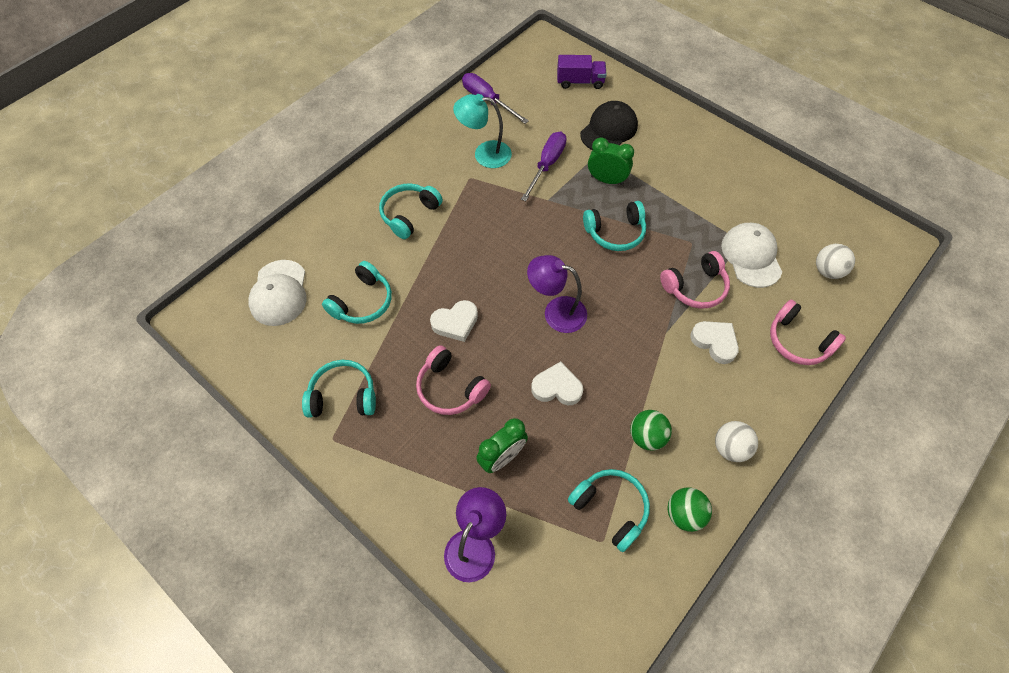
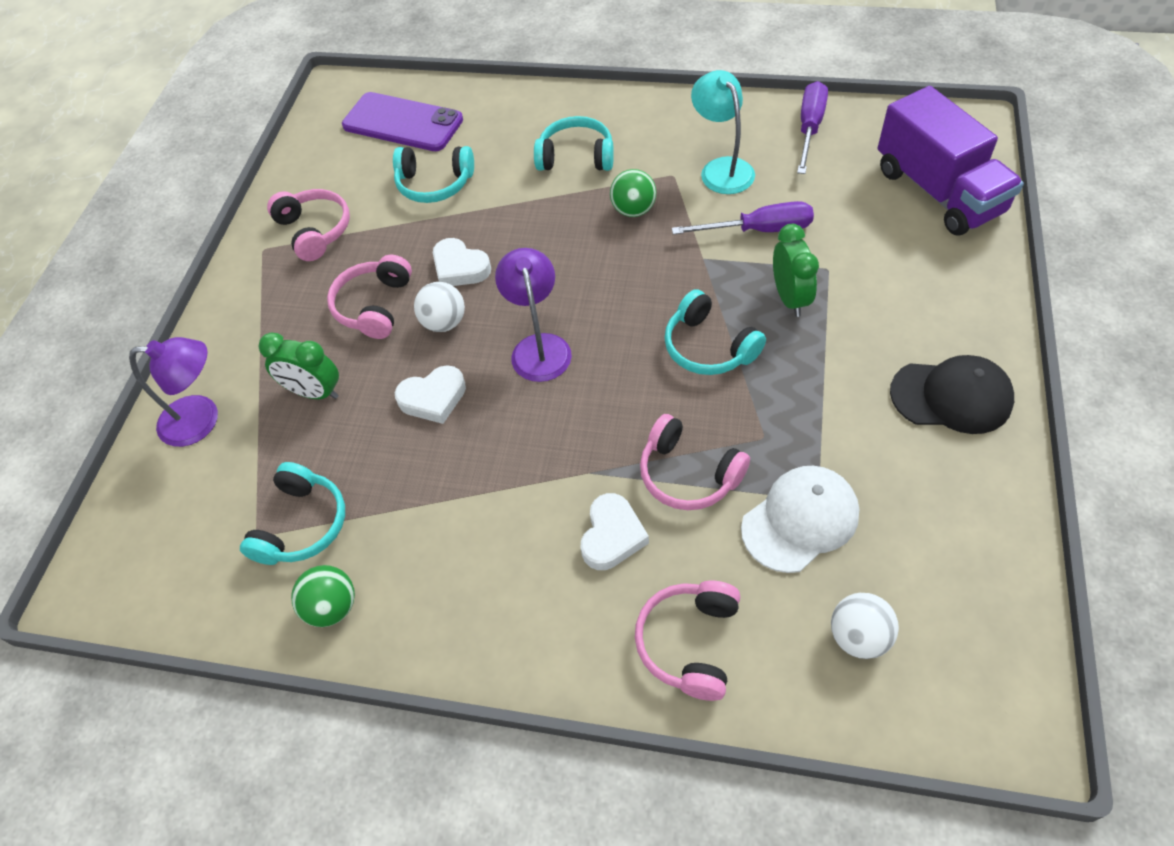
camera: 65 degrees right, 5 degrees down
white cap [248,260,307,326] -> purple phone [342,92,463,151]
turquoise headphones [302,360,376,417] -> pink headphones [267,189,350,261]
white heart [531,362,583,405] -> white heart turned 90 degrees clockwise [395,365,466,424]
purple truck [557,55,607,89] -> purple truck [878,86,1024,236], size x1.81
black cap [580,101,638,150] -> black cap moved to [890,355,1014,434]
green ball [630,410,672,451] -> green ball moved to [610,169,656,217]
white ball [715,421,758,462] -> white ball moved to [414,282,465,332]

